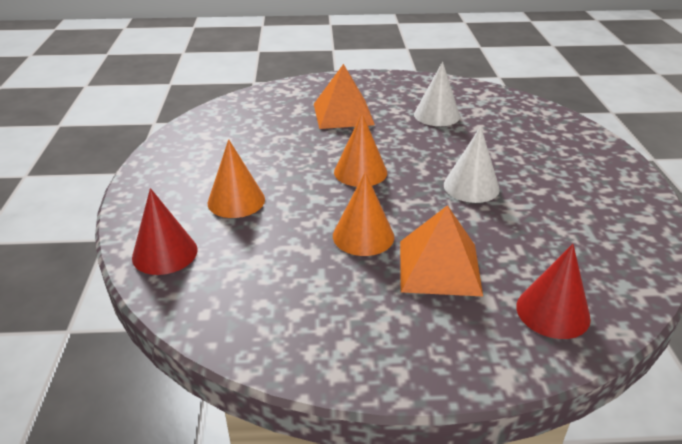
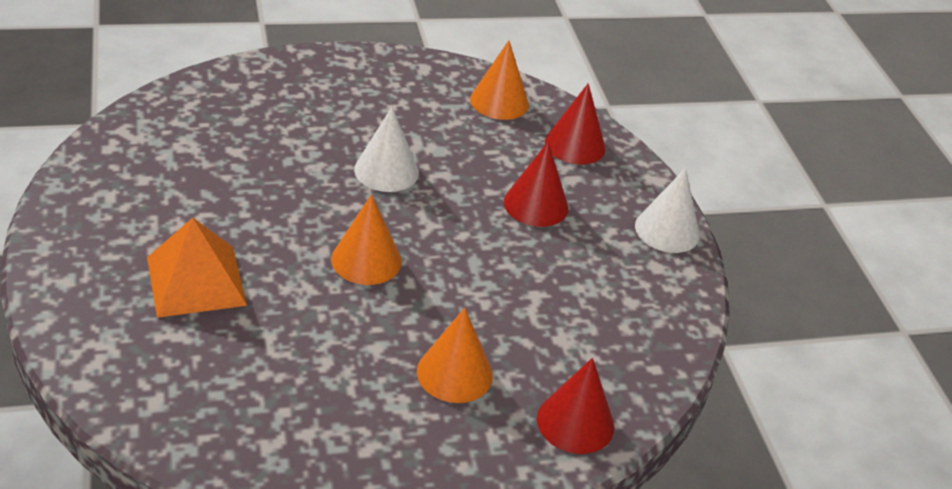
camera: 105 degrees left, 5 degrees up
orange cone [333,172,394,256] -> orange cone moved to [470,41,529,120]
orange pyramid [400,205,483,297] -> red cone [504,142,568,227]
white cone [414,62,460,126] -> white cone moved to [635,168,700,253]

